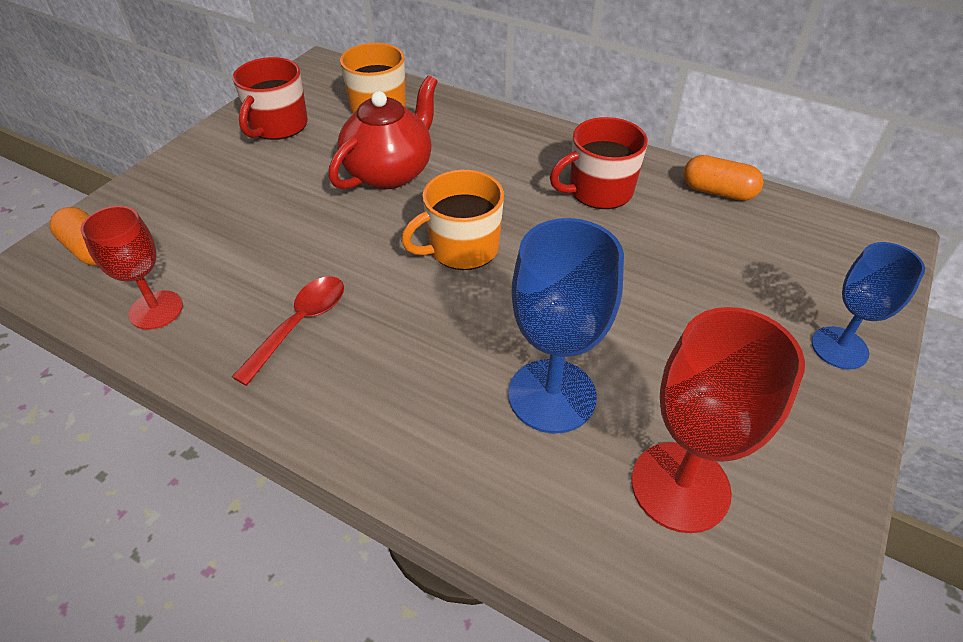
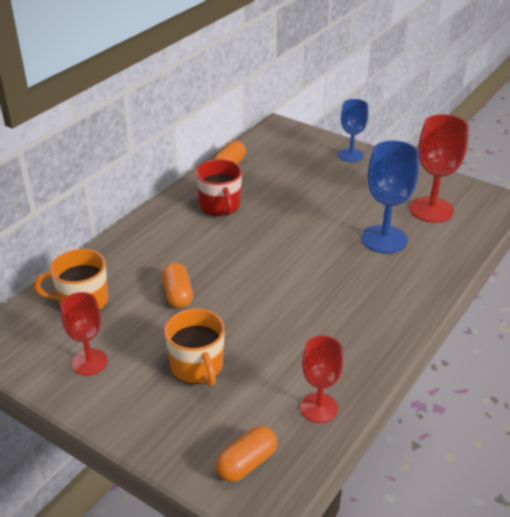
camera: 85 degrees left, 10 degrees down
red spoon [232,276,344,386] -> none
red mug [233,57,308,140] -> red goblet [61,292,108,376]
red teapot [329,75,438,189] -> orange capsule [162,263,193,308]
orange mug [401,170,504,270] -> orange mug moved to [165,308,225,387]

